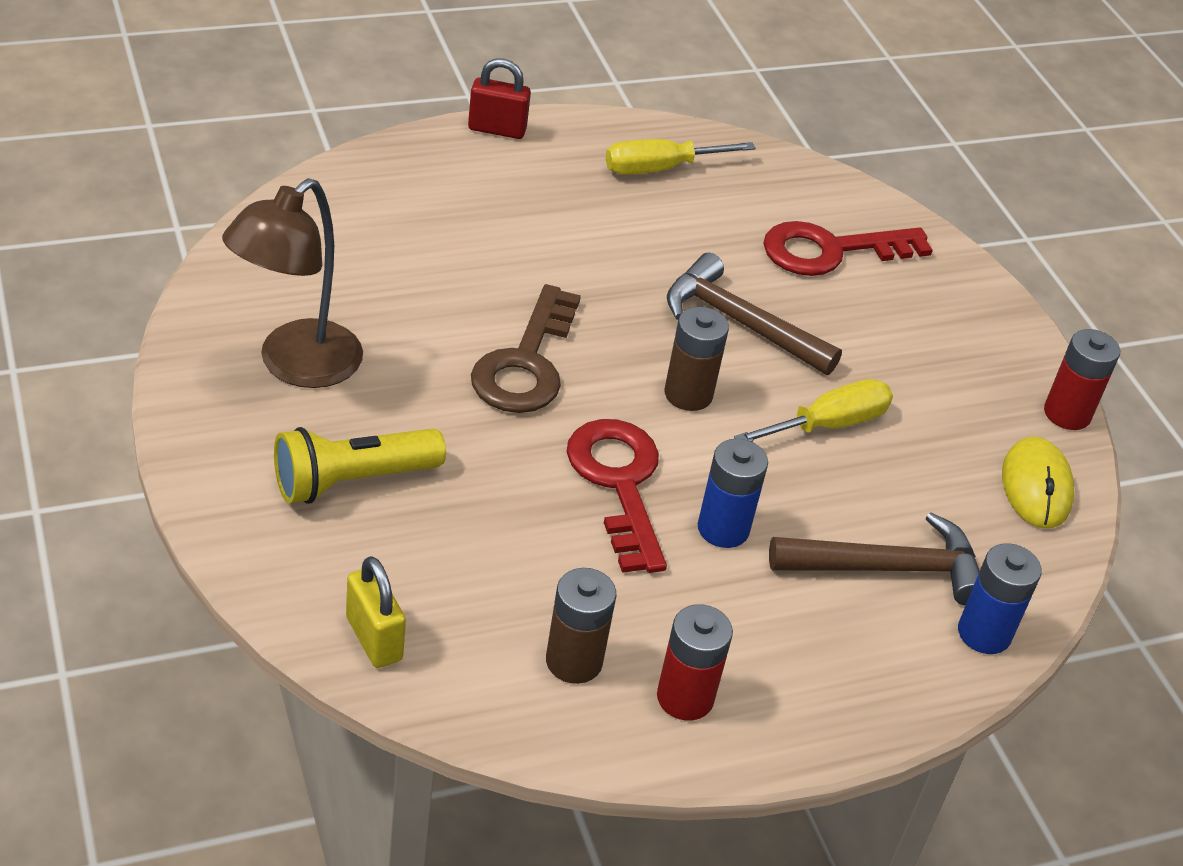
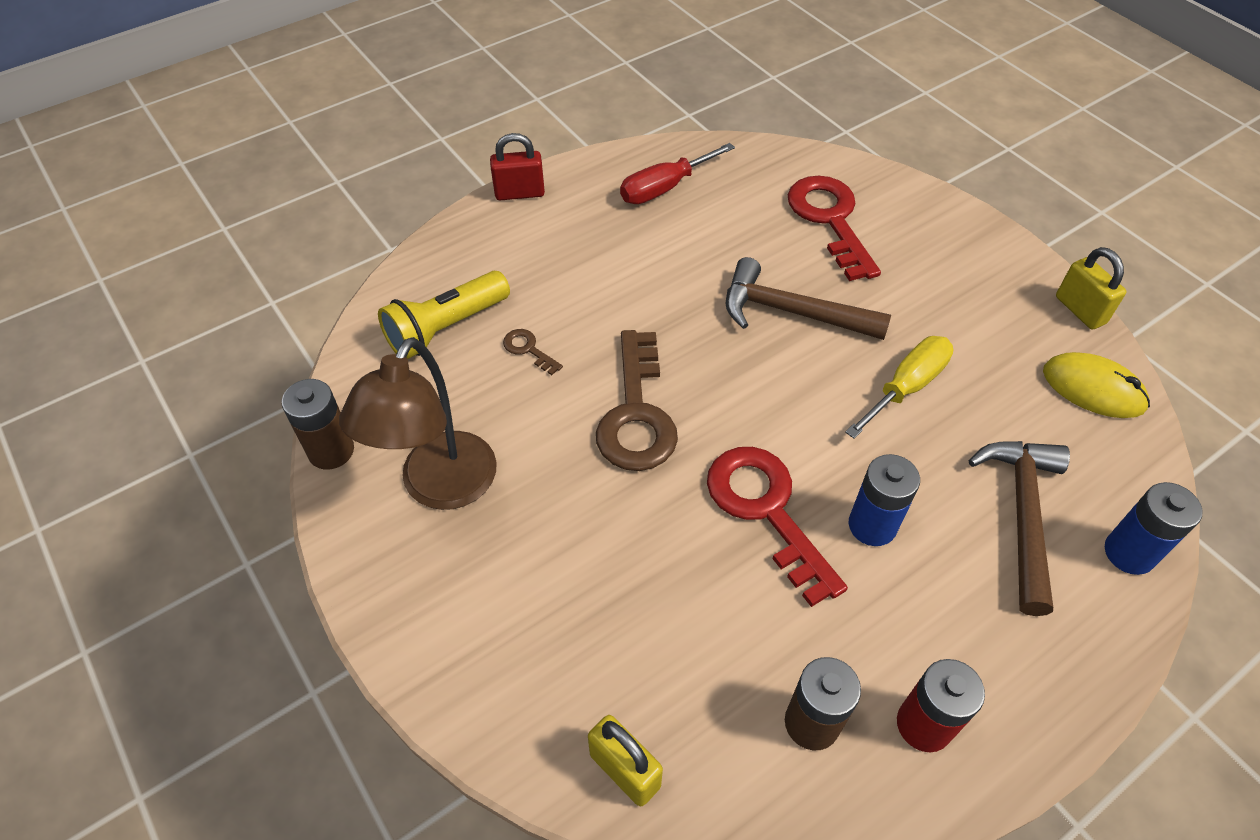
camera: 10 degrees left, 10 degrees up
yellow flashlight [274,427,446,504] -> yellow flashlight moved to [378,271,510,359]
yellow screwdriver [605,139,756,175] -> red screwdriver [620,143,735,204]
brown battery [665,307,729,411] -> brown battery moved to [282,379,354,469]
red key [763,221,933,276] -> red key turned 105 degrees clockwise [788,175,881,281]
brown hammer [769,512,980,605] -> brown hammer turned 60 degrees counterclockwise [969,441,1070,616]
yellow mouse [1002,436,1075,528] -> yellow mouse turned 45 degrees counterclockwise [1043,352,1150,418]
red battery [1044,329,1120,430] -> yellow padlock [1056,247,1127,330]
none -> brown key [503,329,563,375]

